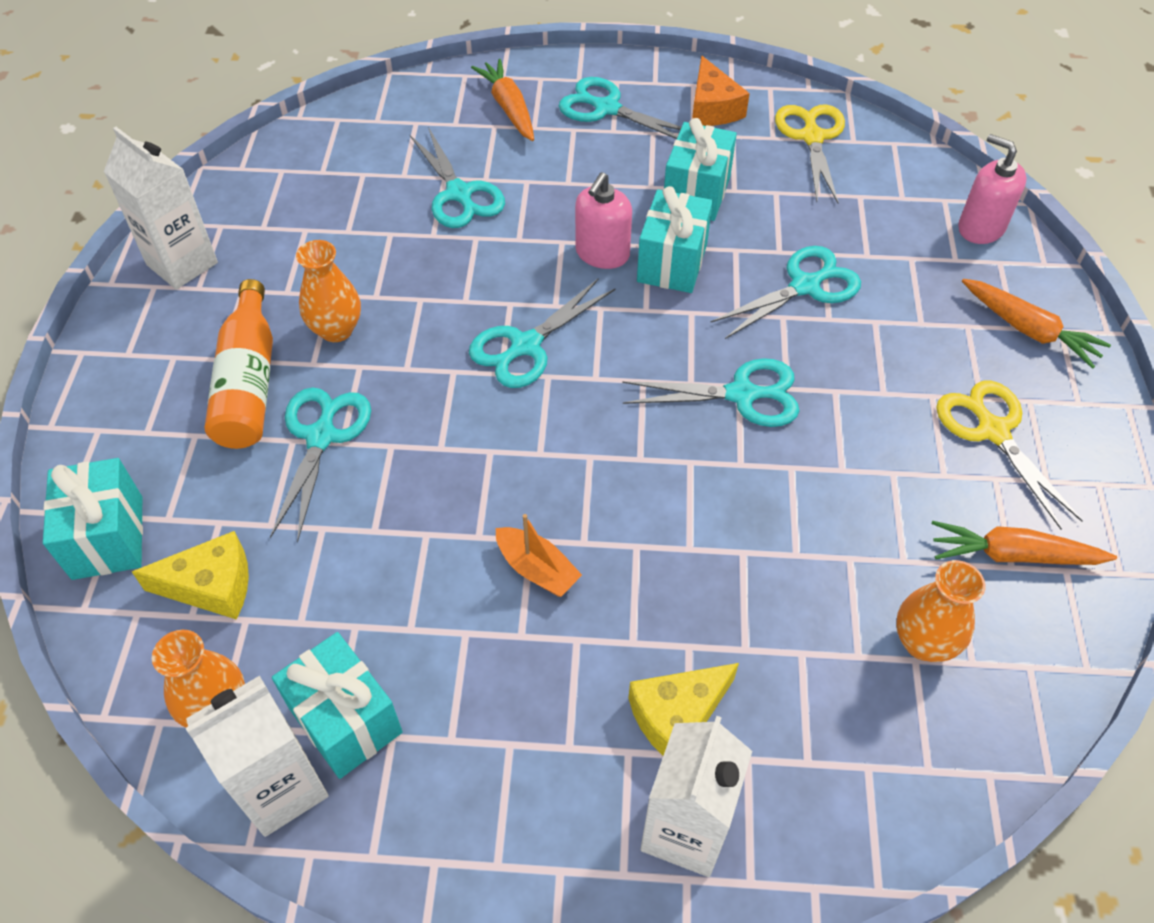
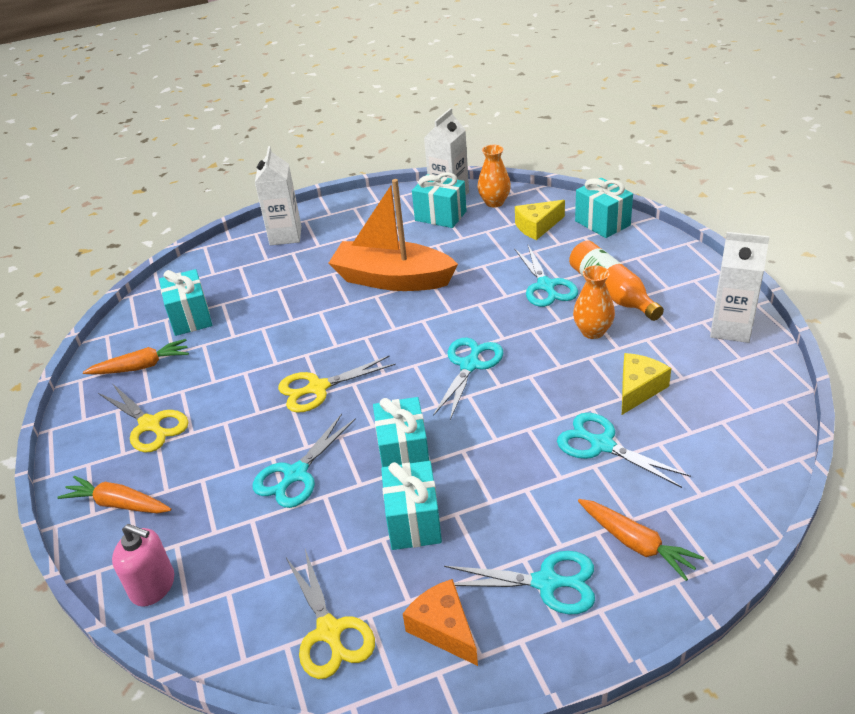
camera: 160 degrees right, 15 degrees down
orange boat [496,514,582,597] -> orange boat [329,179,458,291], size x2.38
pink soap dispenser [575,172,632,269] -> none
turquoise scissors [622,358,800,427] -> yellow scissors [278,355,396,413]
yellow cheese [628,663,739,756] -> yellow cheese moved to [622,353,671,415]
orange vase [896,560,986,662] -> turquoise gift [159,269,212,336]

